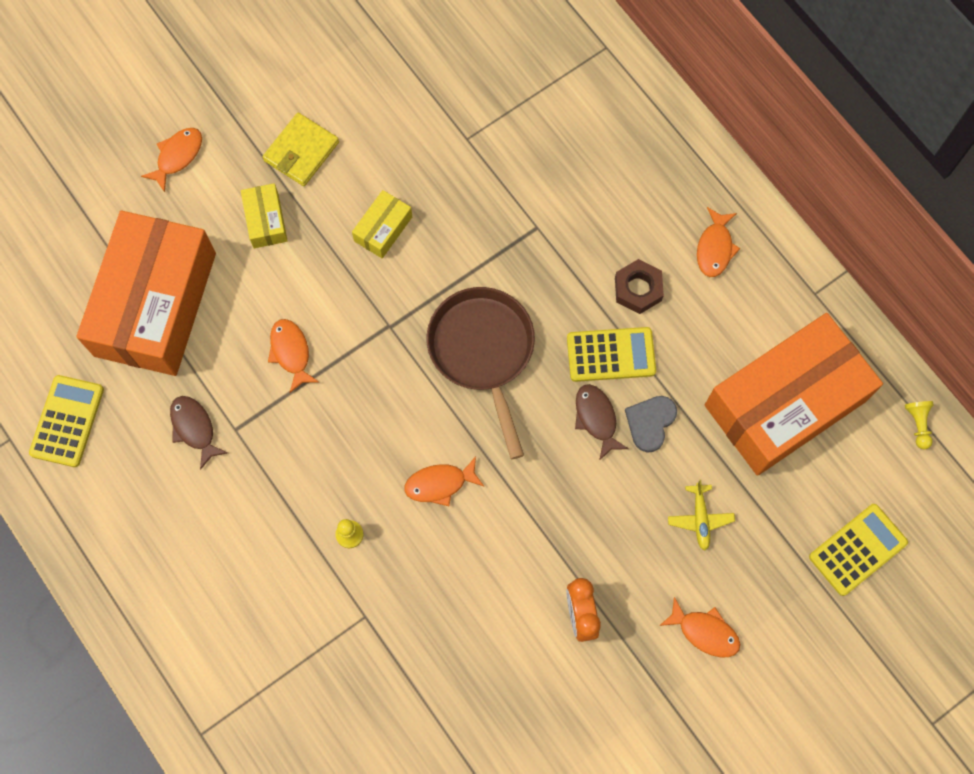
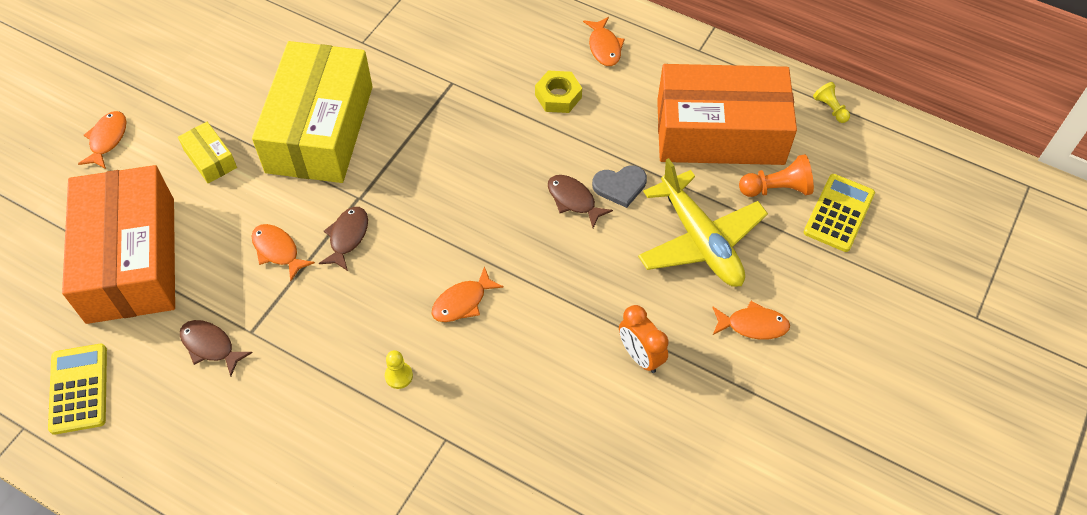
camera: 25 degrees left, 15 degrees down
yellow wallet [262,113,339,186] -> none
yellow box [352,190,412,259] -> yellow box [252,41,373,183], size x2.46
brown pan [427,287,535,459] -> none
yellow calculator [567,327,656,382] -> none
brown nut [615,259,664,314] -> yellow nut [535,71,582,113]
grey heart [625,396,677,453] -> grey heart turned 105 degrees counterclockwise [592,165,647,208]
yellow plane [668,480,735,550] -> yellow plane [638,158,768,287], size x2.26
orange box [705,313,883,476] -> orange box turned 60 degrees clockwise [657,64,797,165]
none -> brown fish [319,207,368,271]
none -> orange pawn [739,154,814,197]

